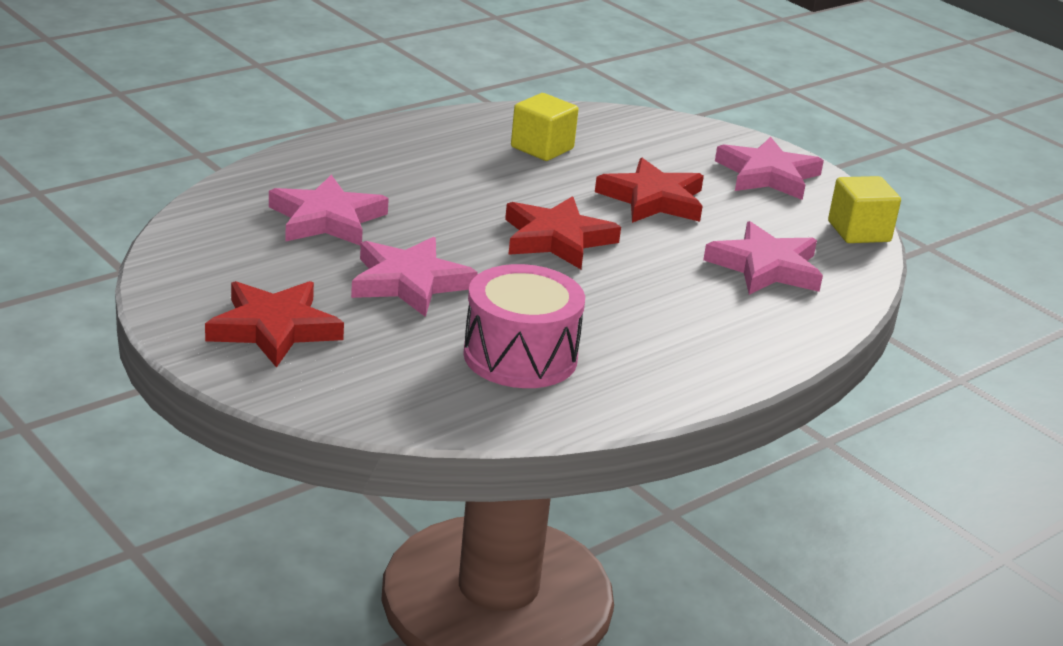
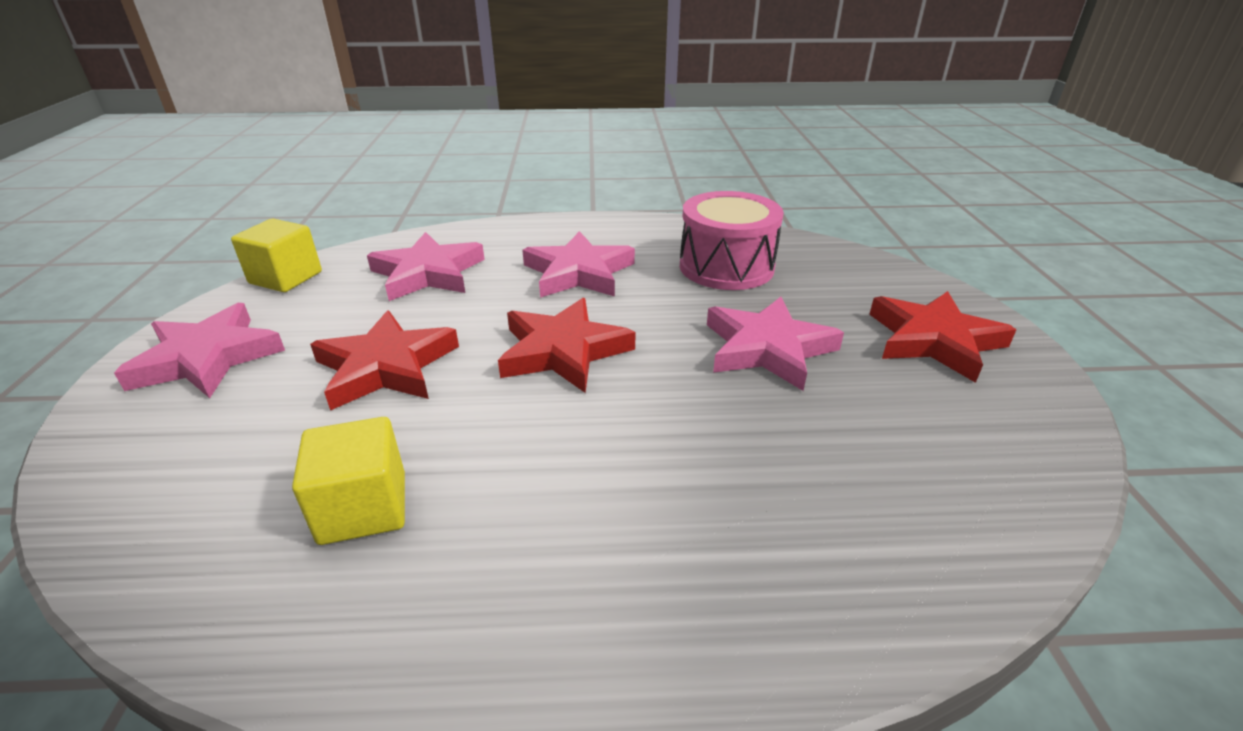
camera: 140 degrees left, 5 degrees up
pink star [269,175,389,246] -> pink star moved to [522,231,635,298]

